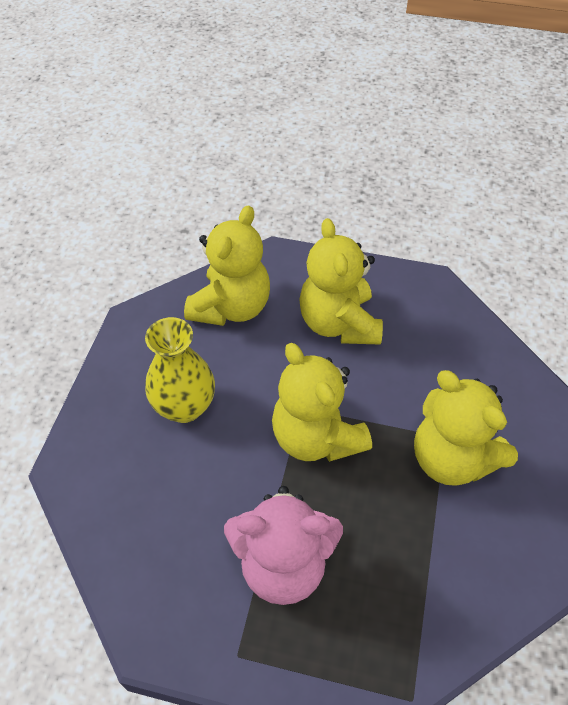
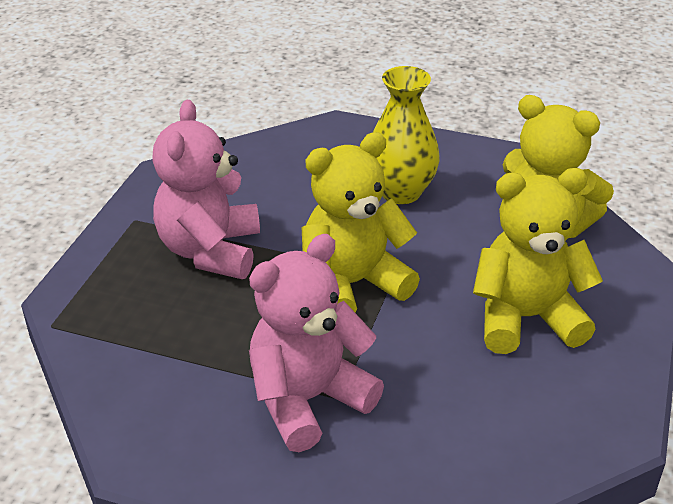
camera: 95 degrees right, 15 degrees down
yellow teddy bear [414,370,518,486] -> pink teddy bear [249,234,384,452]

